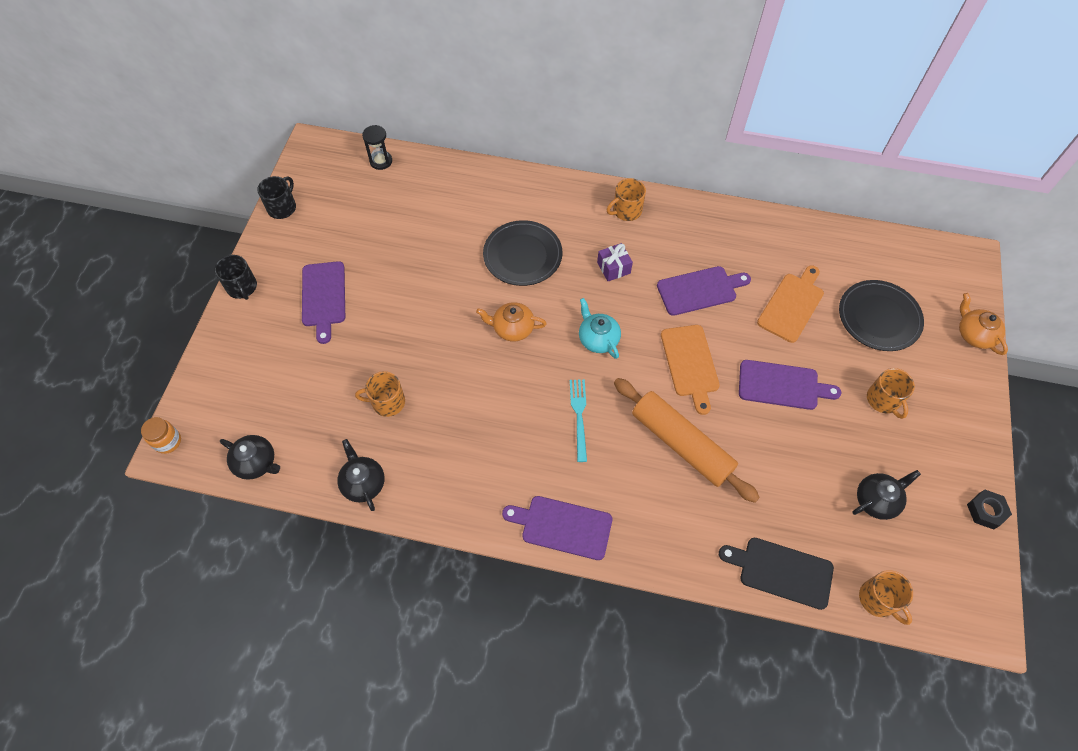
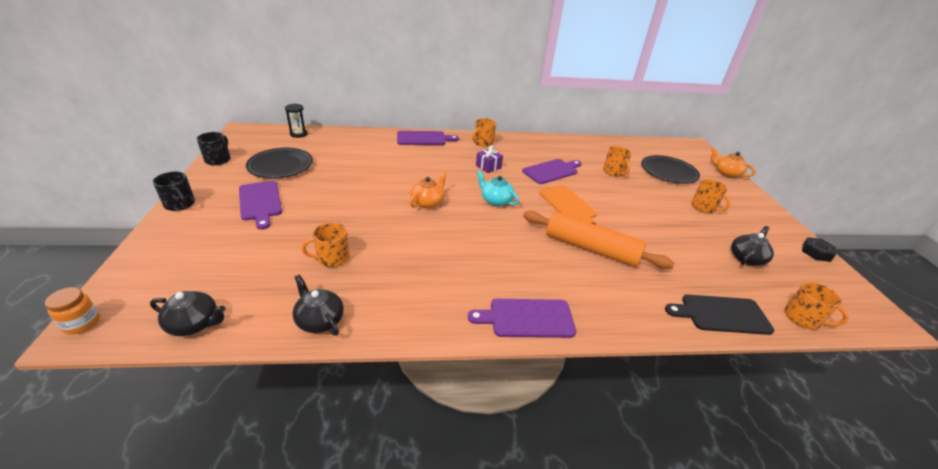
camera: 20 degrees left, 25 degrees down
orange teapot [476,302,547,341] -> orange teapot turned 135 degrees clockwise [409,171,447,208]
black plate [483,220,562,286] -> black plate moved to [246,148,313,179]
turquoise fork [570,379,587,462] -> none
purple cutting board [739,360,841,410] -> purple cutting board moved to [397,131,459,145]
orange cutting board [757,265,824,343] -> orange mug [603,146,632,177]

